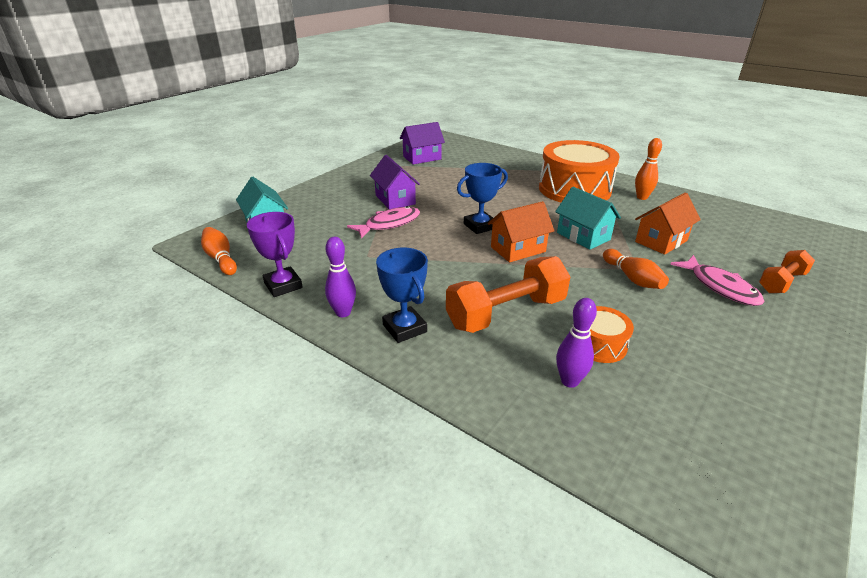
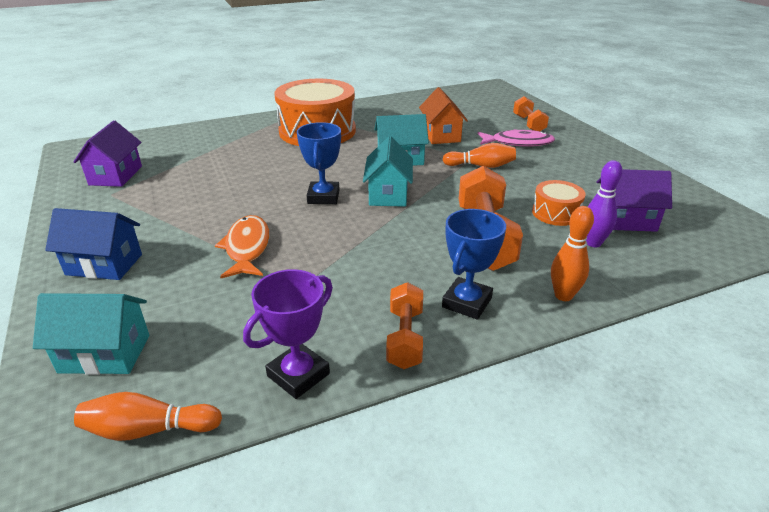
camera: 60 degrees left, 0 degrees up
purple trophy [247,212,303,297] -> purple trophy turned 45 degrees counterclockwise [243,269,333,399]
purple bowling pin [325,237,356,317] -> orange dumbbell [386,282,423,369]
pink fish [347,206,420,239] -> orange fish [215,215,269,278]
purple house [370,155,420,209] -> purple house moved to [596,169,672,232]
blue trophy [376,248,428,343] -> blue trophy turned 60 degrees counterclockwise [442,209,506,320]
orange house [488,201,555,262] -> turquoise house [363,136,413,207]
orange bowling pin [635,138,662,200] -> orange bowling pin moved to [551,206,594,301]
none -> blue house [45,208,142,280]

